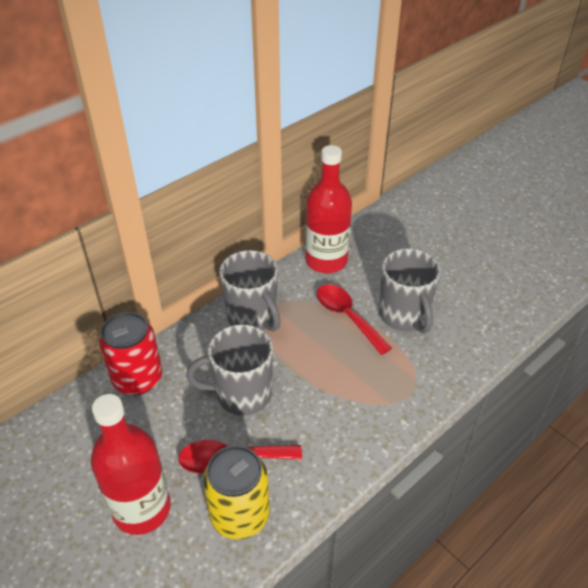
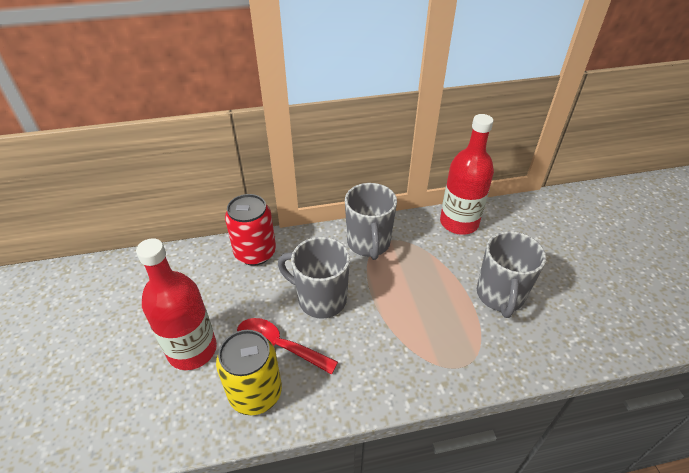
camera: 30 degrees right, 0 degrees up
red spoon [317,284,392,355] -> none

